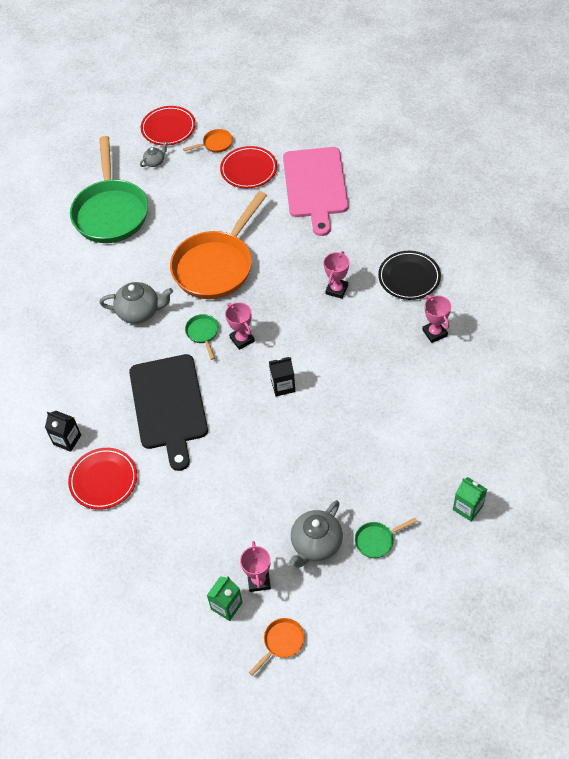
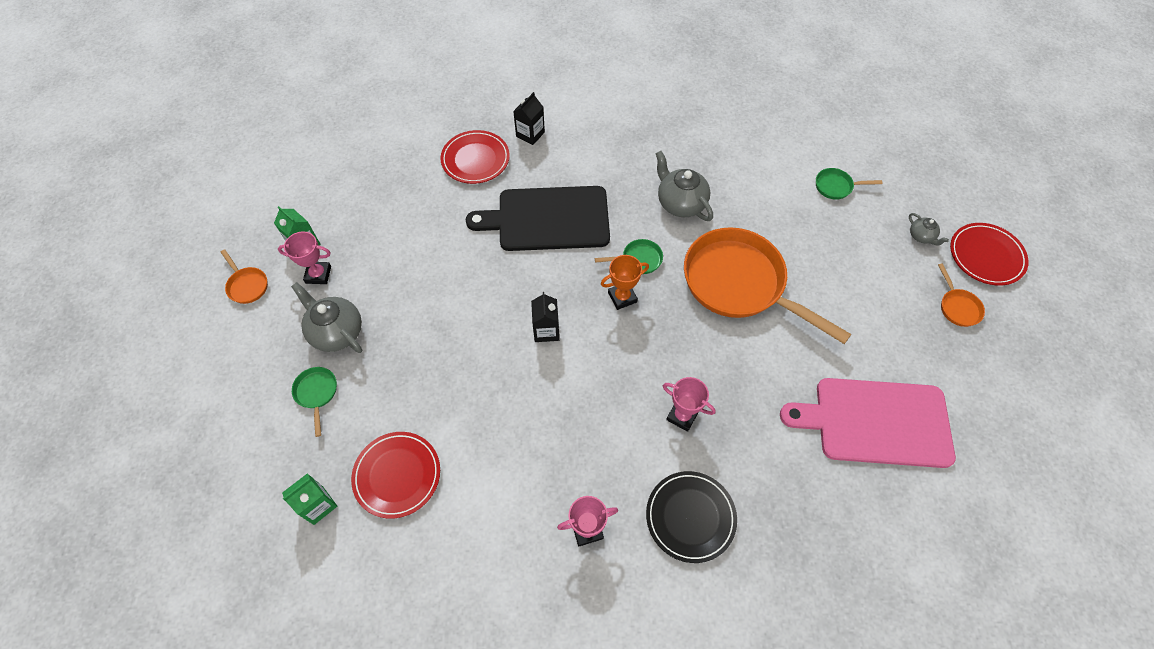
camera: 95 degrees right, 5 degrees up
green pan [70,136,148,243] -> green pan [816,168,882,200], size x0.40
grey teapot [99,282,173,324] -> grey teapot turned 135 degrees clockwise [655,151,713,221]
red plate [220,146,277,188] -> red plate moved to [351,432,440,519]
pink trophy [225,302,255,350] -> orange trophy [601,255,649,310]

